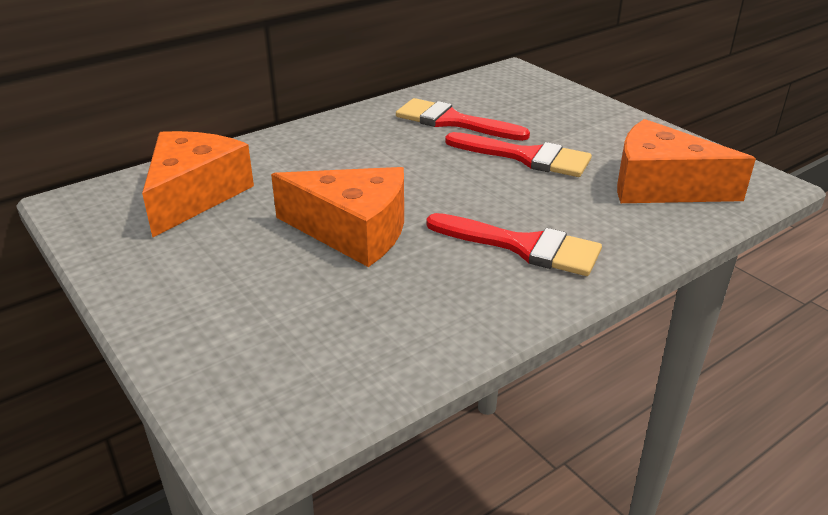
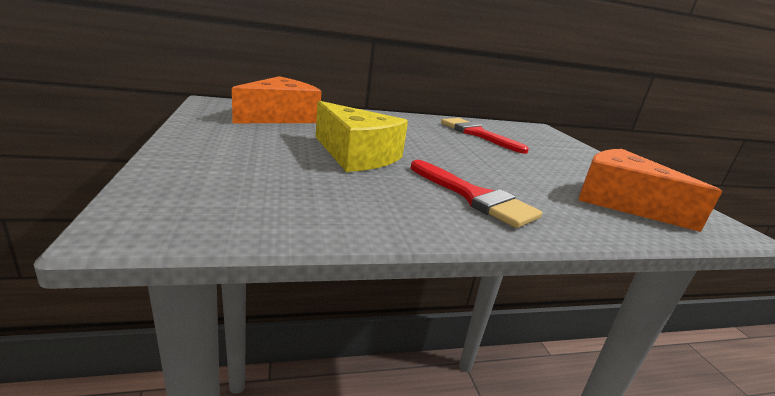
camera: 20 degrees right, 10 degrees down
orange cheese [271,167,404,267] -> yellow cheese [315,101,408,172]
red brush [445,132,592,177] -> none

